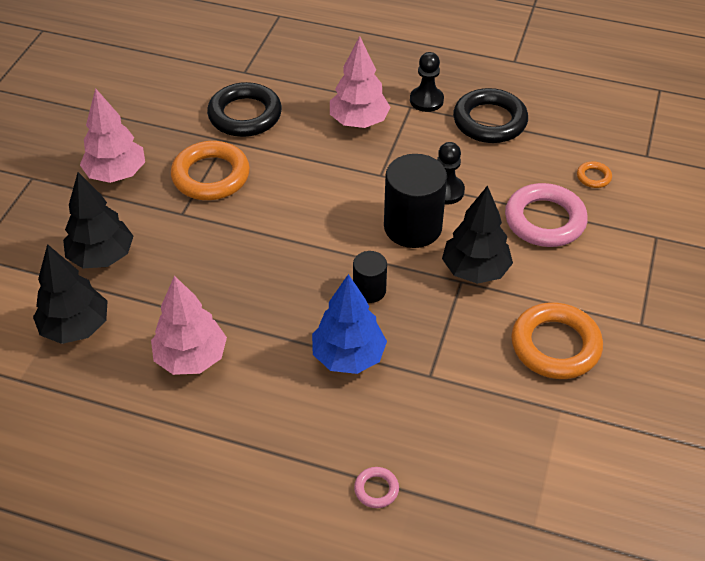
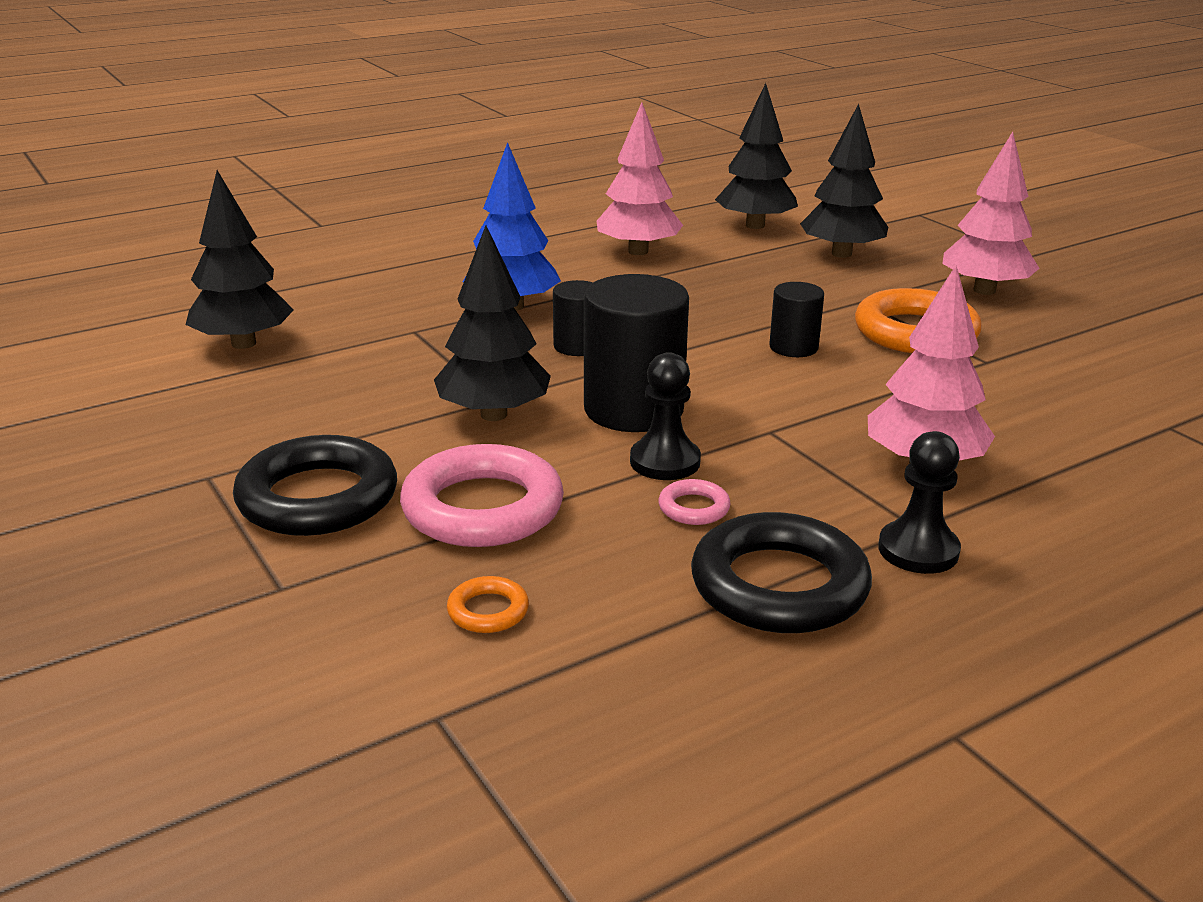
camera: 130 degrees right, 20 degrees down
black ring [207,82,282,137] -> black ring moved to [233,435,397,536]
pink ring [354,467,399,508] -> pink ring moved to [658,479,731,525]
orange ring [511,302,603,379] -> none
none -> black tree [186,170,294,349]
none -> black cylinder [769,282,824,357]

